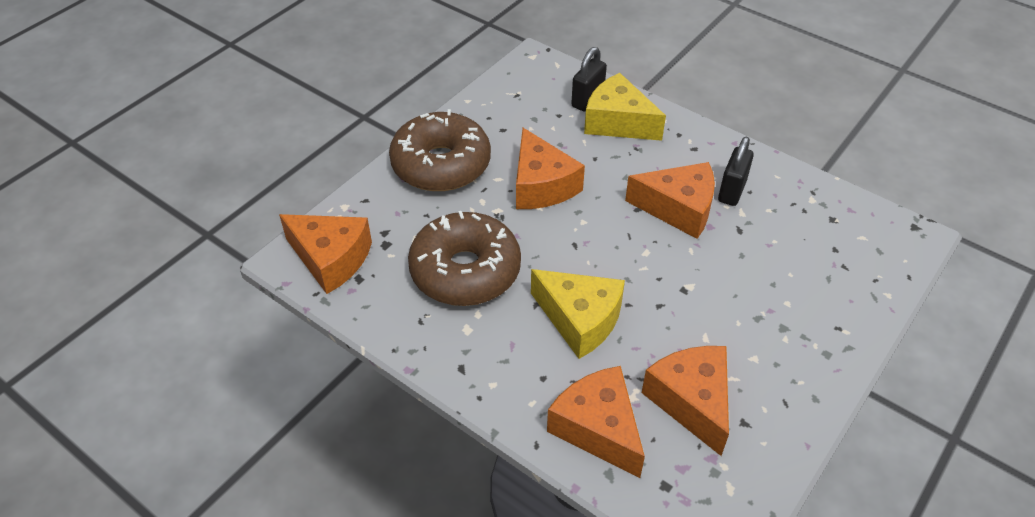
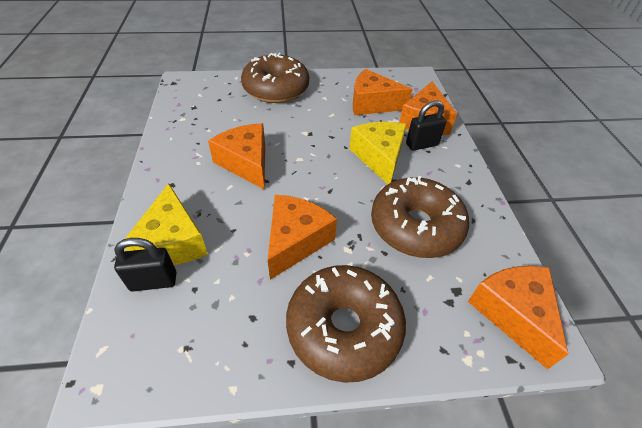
camera: 135 degrees left, 0 degrees up
orange cheese [642,346,729,456] -> orange cheese turned 75 degrees clockwise [353,69,413,115]
black padlock [718,137,754,206] -> black padlock moved to [406,100,446,151]
none -> brown donut [241,53,309,103]

